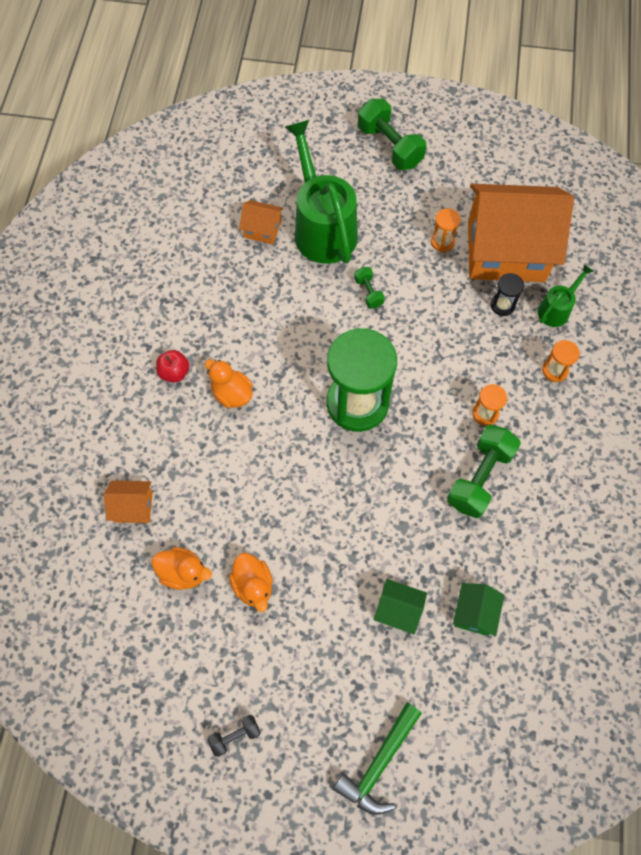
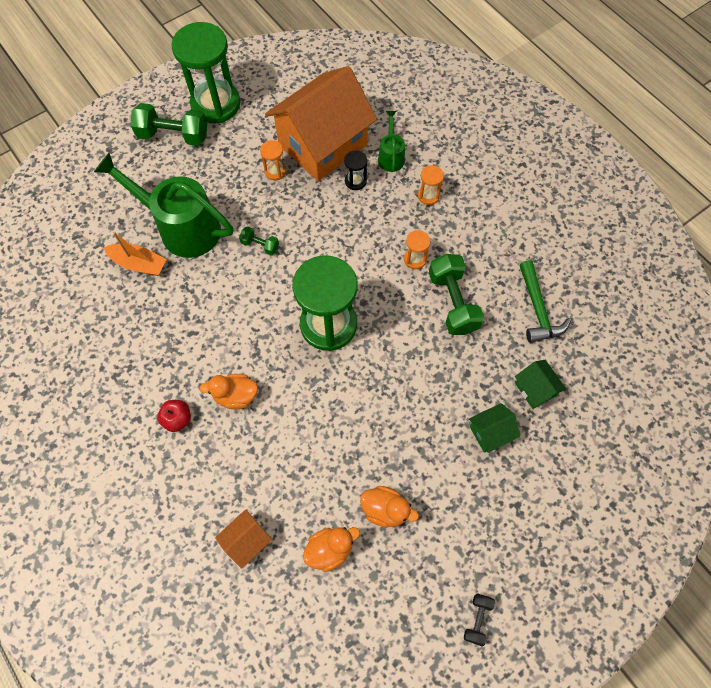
camera: 45 degrees left, 0 degrees up
orange house [239,200,283,244] -> orange boat [103,232,167,276]
green hammer [333,702,422,815] -> green hammer moved to [519,260,571,343]
none -> green hourglass [171,22,240,123]

